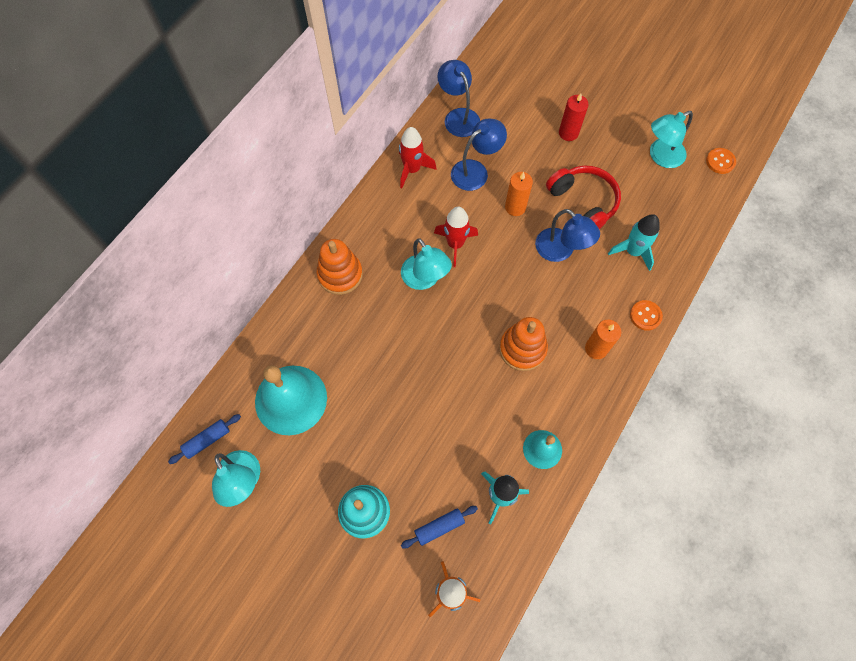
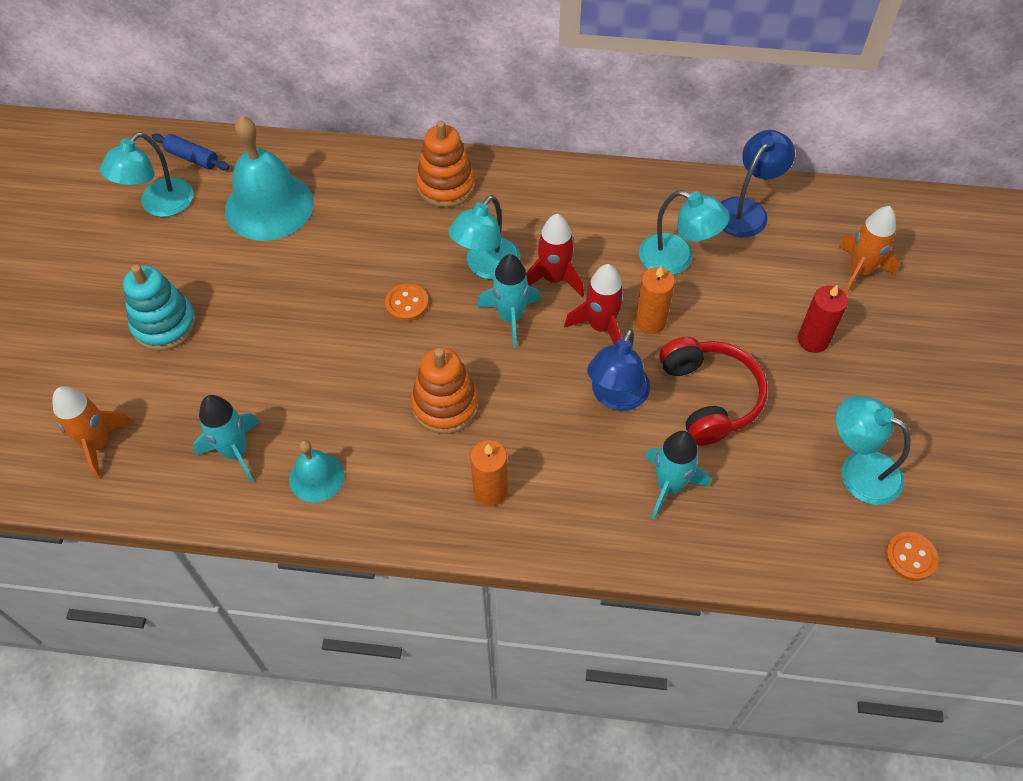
camera: 65 degrees right, 10 degrees down
red rocket [399,127,437,188] -> red rocket moved to [564,264,624,345]
blue rolling pin [401,506,478,548] -> none
blue lamp [451,119,507,191] -> turquoise lamp [639,190,730,275]
red headphones [546,165,621,229] -> red headphones turned 45 degrees counterclockwise [659,337,767,445]
orange button [630,300,663,331] -> orange button moved to [385,283,428,321]
none -> turquoise rocket [477,254,541,348]
none -> orange rocket [838,206,899,295]

